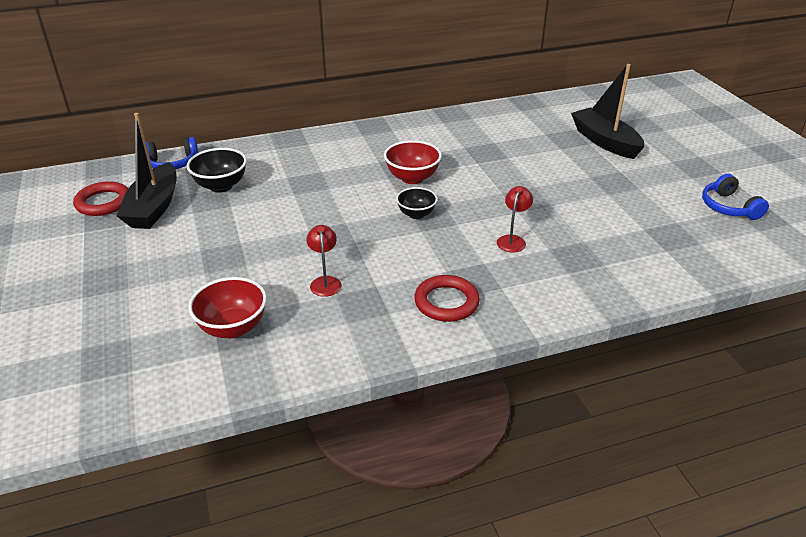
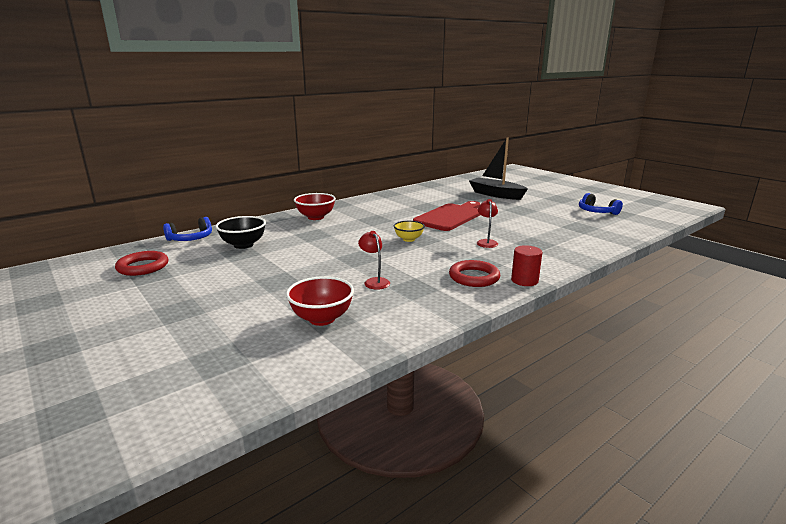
camera: 20 degrees left, 15 degrees down
black boat [117,113,177,229] -> none
red bowl [384,140,442,184] -> red bowl moved to [294,193,336,220]
black bowl [396,187,437,219] -> yellow bowl [394,221,425,242]
none -> red cutting board [413,201,480,231]
none -> red cylinder [511,245,542,286]

